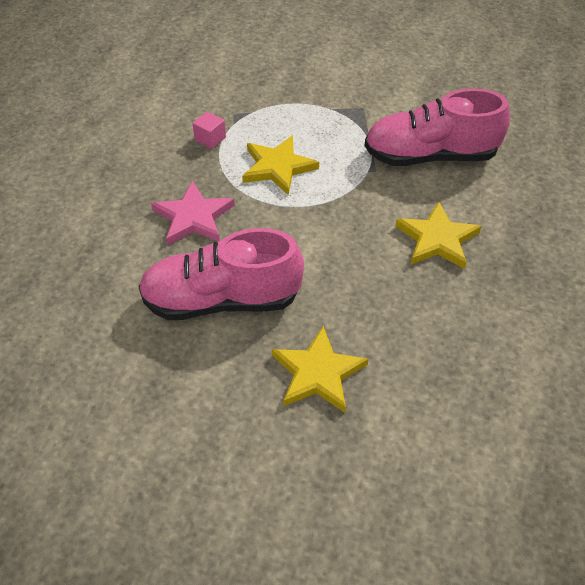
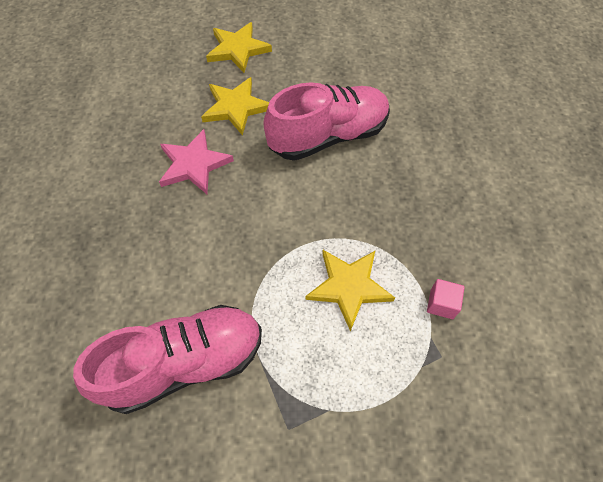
camera: 160 degrees right, 10 degrees up
pink star [151,181,234,245] -> pink star moved to [159,129,234,194]
yellow star [395,201,482,269] -> yellow star moved to [206,22,272,73]

